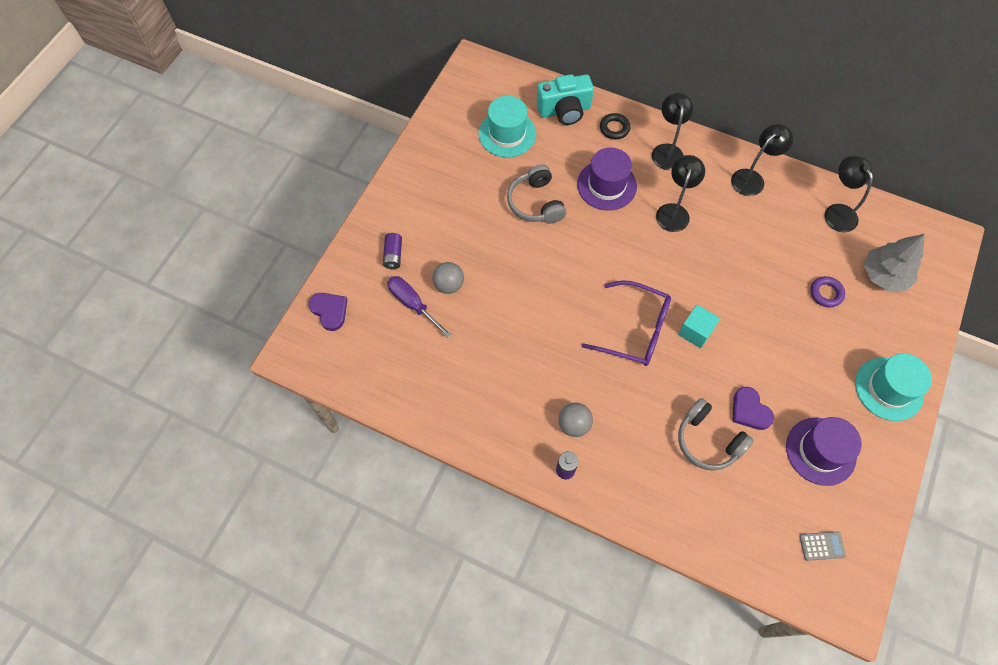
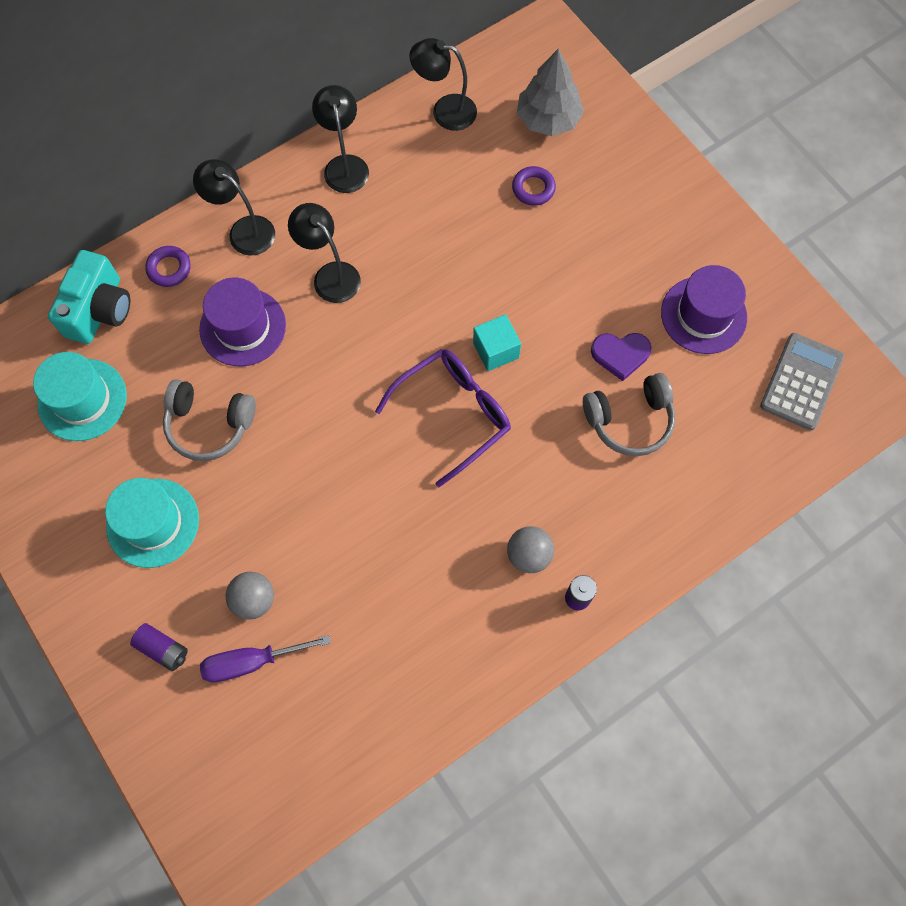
camera: 60 degrees left, 5 degrees up
purple heart [309,293,347,331] -> none
black ring [600,113,630,139] -> purple ring [145,246,191,287]
grey calculator [800,531,846,561] -> grey calculator [760,333,844,431], size x1.86
turquoise hat [855,354,932,421] -> turquoise hat moved to [105,478,199,568]

